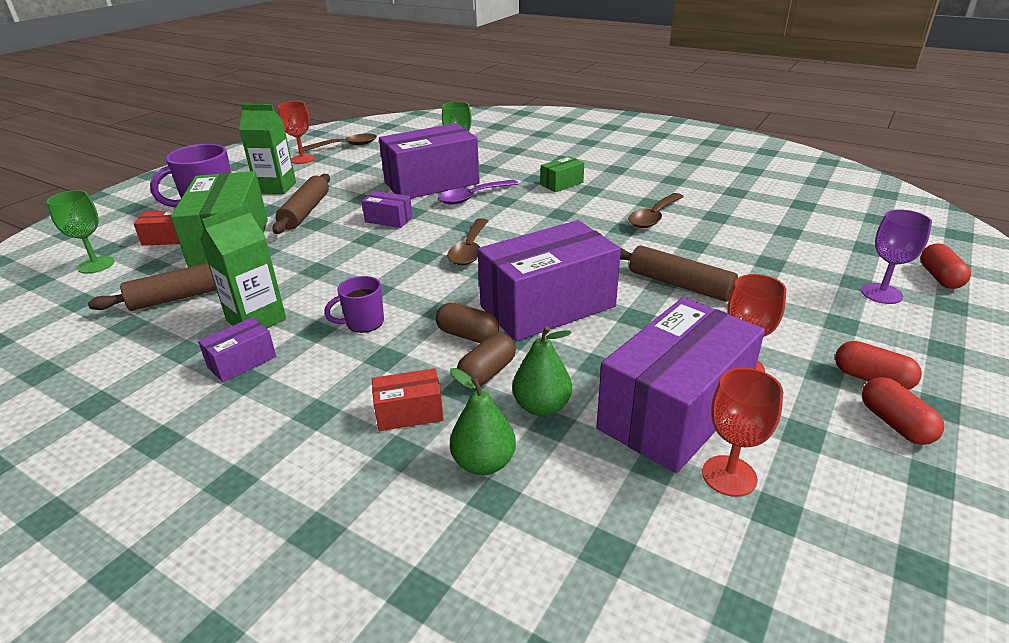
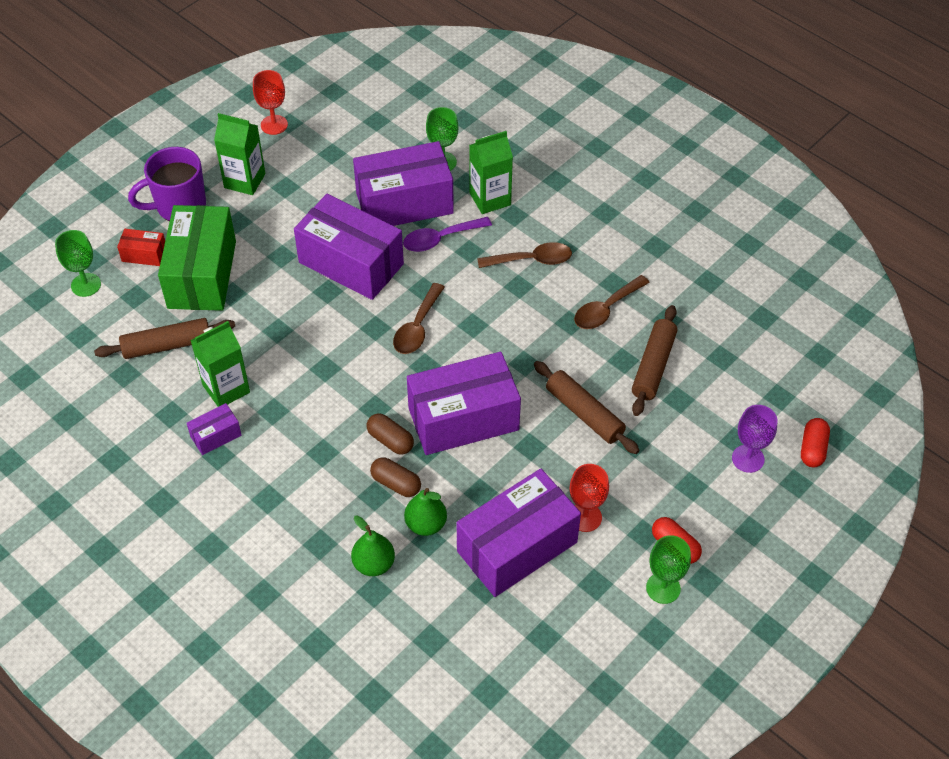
camera: 10 degrees right, 20 degrees up
brown rolling pin [272,174,330,234] -> brown rolling pin moved to [632,305,677,416]
brown spoon [302,134,377,152] -> brown spoon moved to [477,242,572,268]
purple mug [324,276,384,333] -> none
purple box [362,191,413,228] -> purple box [294,194,404,300], size x2.25
red box [372,368,444,431] -> none
brown capsule [457,333,516,386] -> brown capsule turned 75 degrees clockwise [370,457,421,497]
green box [541,156,584,192] -> none
red goblet [702,368,783,497] -> none
red capsule [862,377,944,445] -> green goblet [646,535,691,604]
none -> green carton [469,131,513,214]

